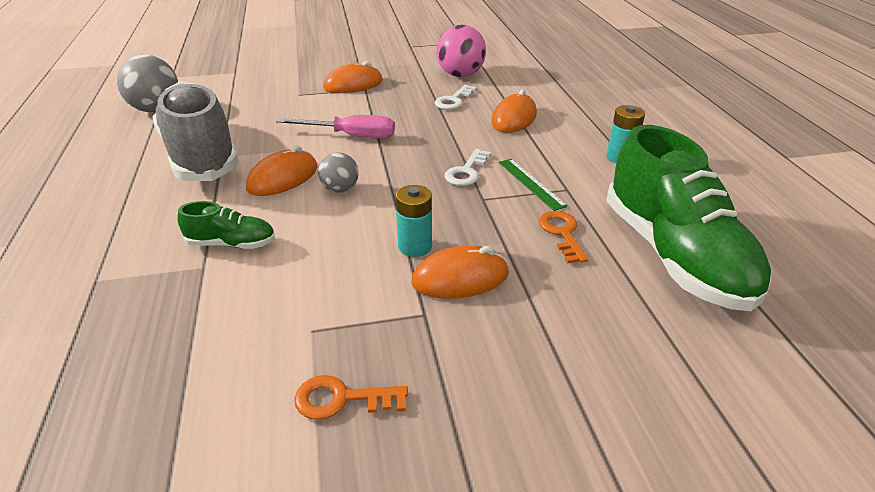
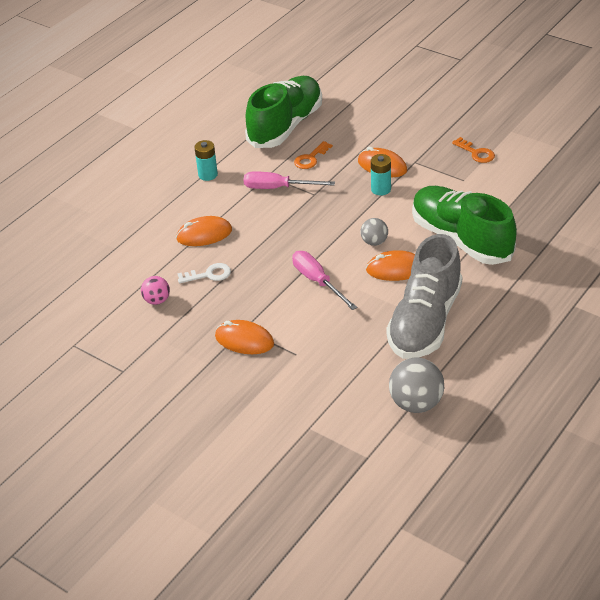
camera: 130 degrees left, 5 degrees up
green shoe [177,201,275,249] -> green shoe [412,186,517,265], size x2.24
pink ball [436,25,486,77] -> pink ball [141,276,170,305], size x0.58
white key [445,149,491,186] -> none
green ruler [499,159,568,211] -> pink screwdriver [244,171,335,189]

